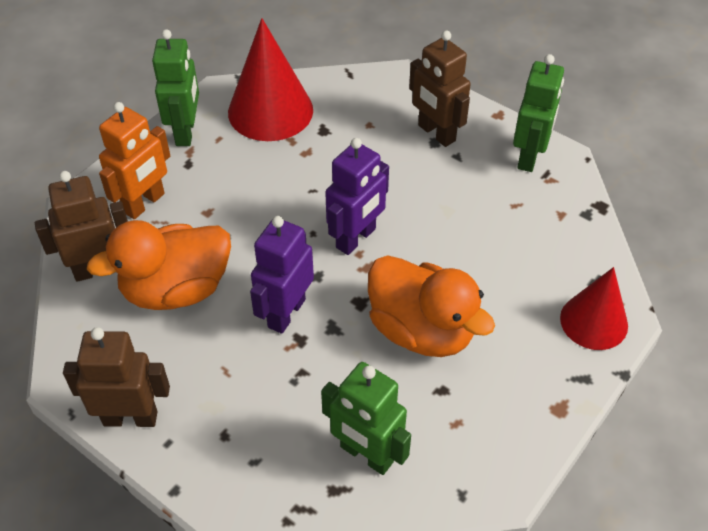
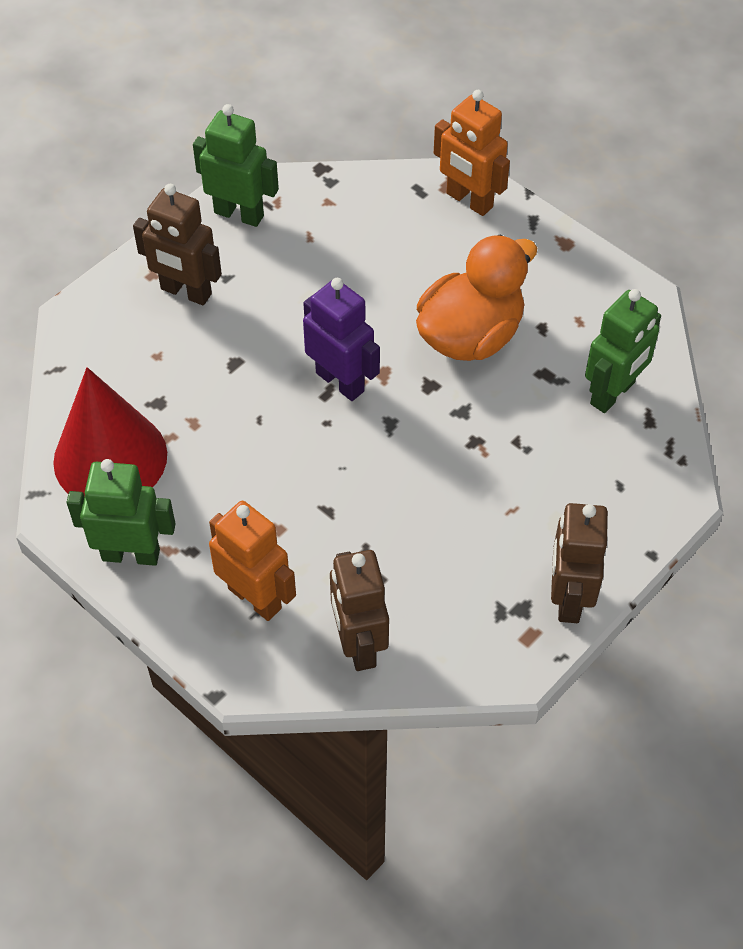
camera: 85 degrees left, 5 degrees up
orange duck [87,220,231,310] -> none
purple robot [250,216,314,334] -> none
brown robot [409,31,471,147] -> brown robot turned 60 degrees clockwise [133,184,222,305]
red cone [560,267,628,350] -> orange robot [434,90,510,216]

